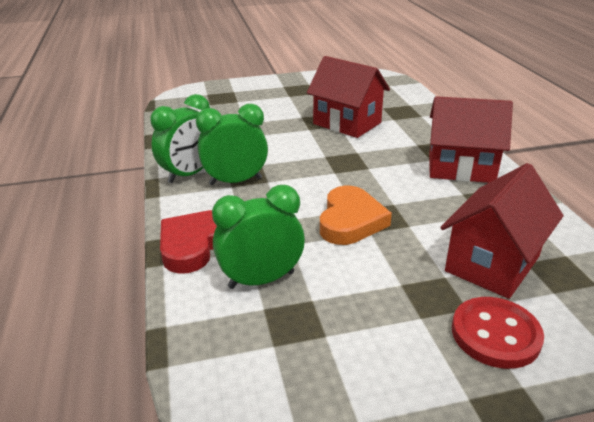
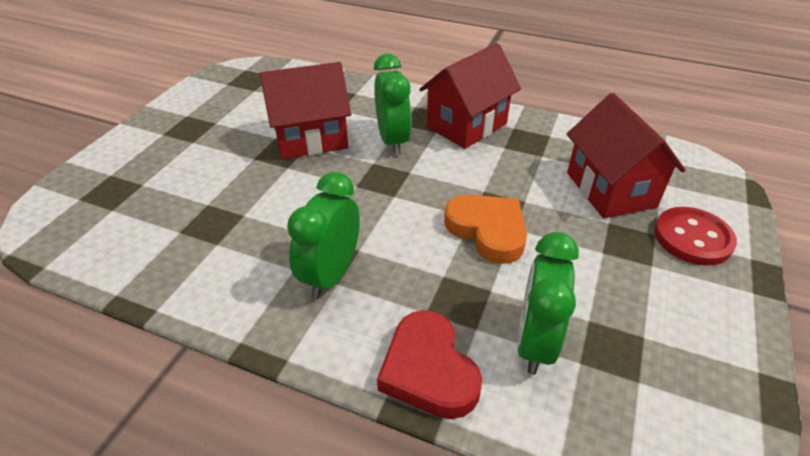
camera: 55 degrees left, 10 degrees up
green clock [150,94,210,183] -> green clock moved to [374,54,412,155]

